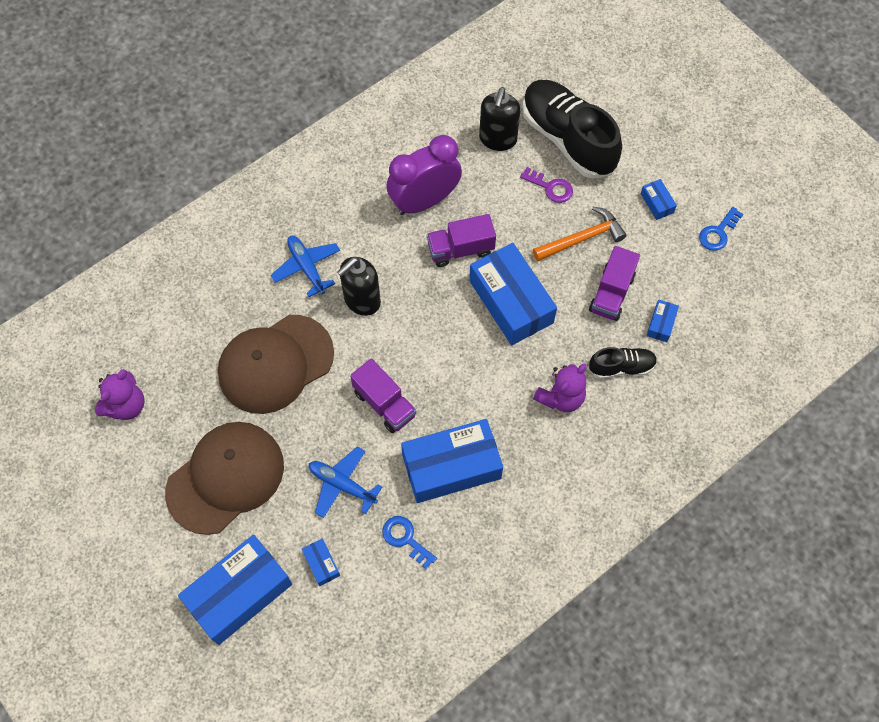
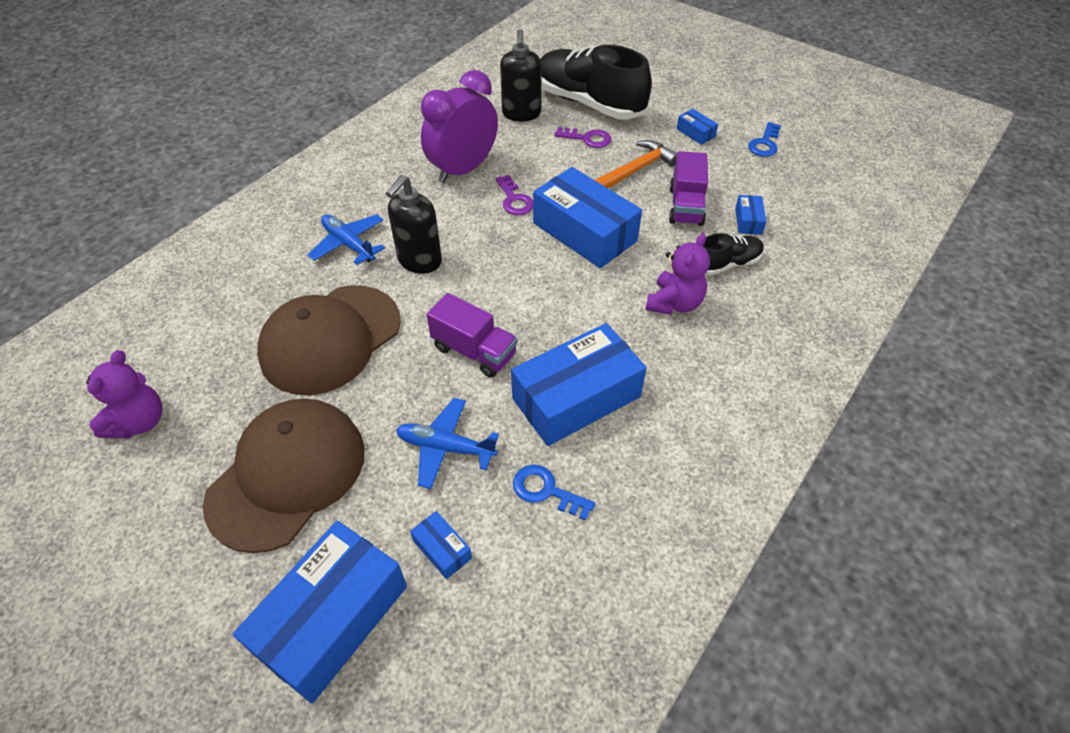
camera: 15 degrees left, 15 degrees down
purple truck [427,214,496,267] -> purple key [495,175,533,215]

